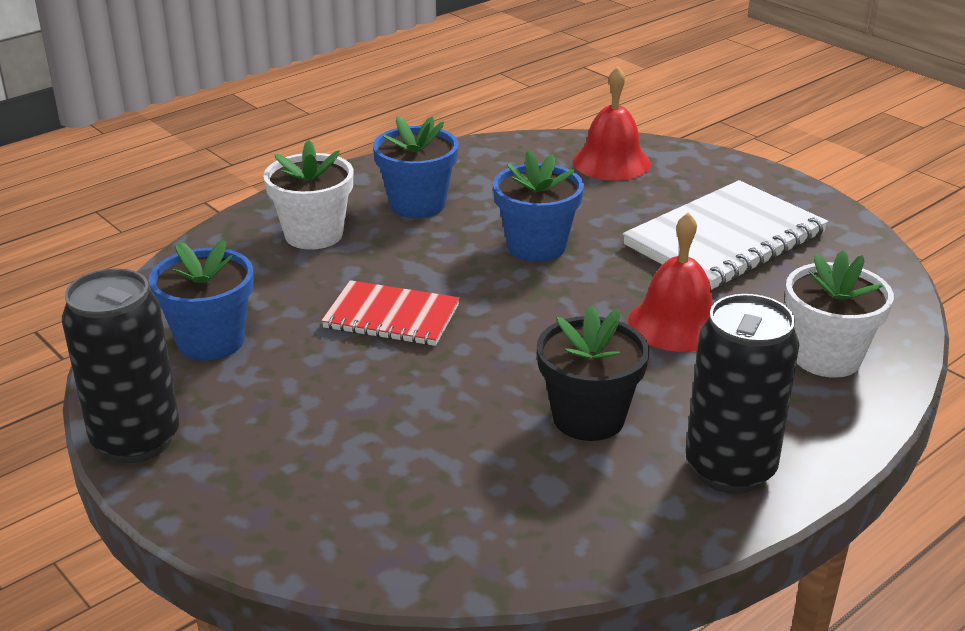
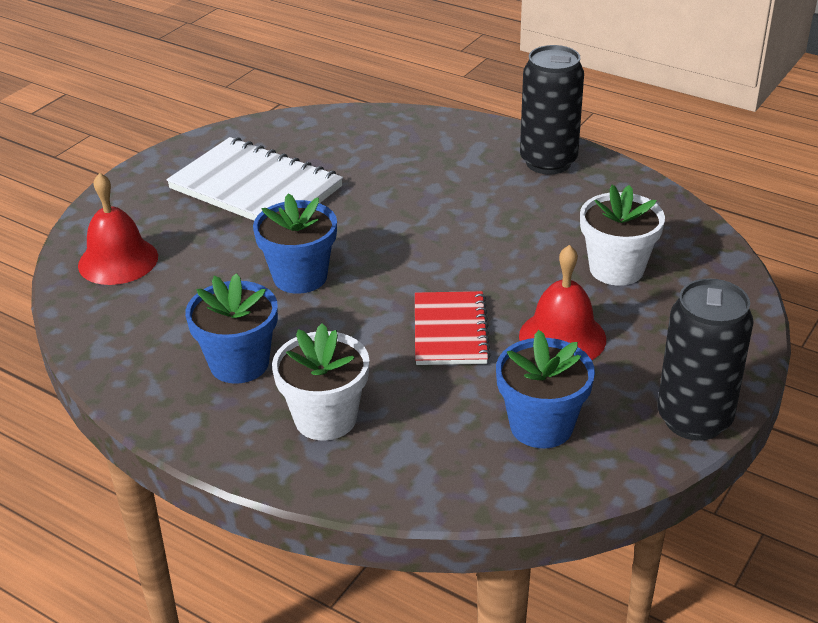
camera: 105 degrees left, 5 degrees up
black flower pot [537,305,649,441] -> none
red bell [628,213,713,352] -> red bell moved to [519,245,606,360]
white flower pot [785,250,894,378] -> white flower pot moved to [580,185,665,286]

